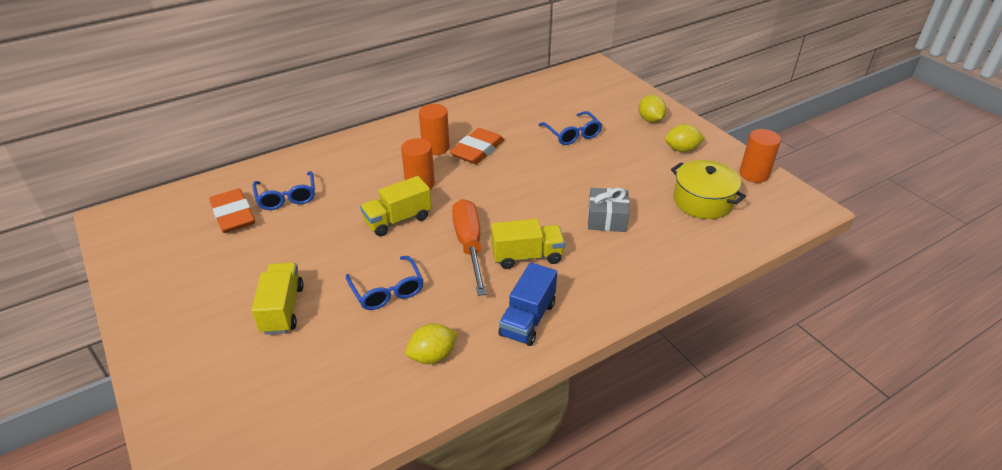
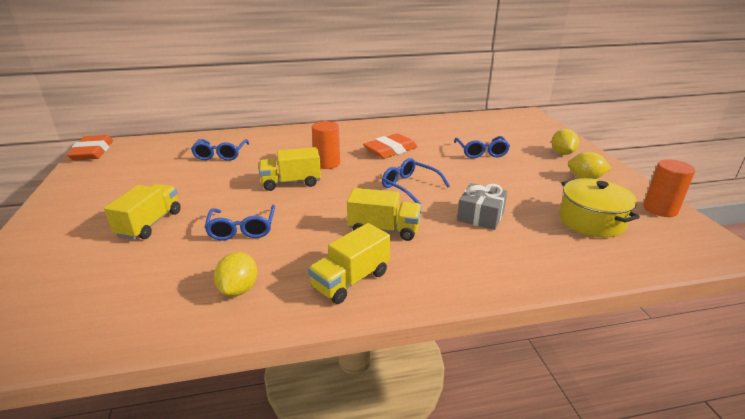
camera: 20 degrees right, 10 degrees down
orange eraser [209,189,255,233] -> orange eraser moved to [67,135,113,160]
yellow lemon [406,324,458,364] -> yellow lemon turned 75 degrees counterclockwise [214,252,257,296]
orange cylinder [419,104,449,155] -> none
orange screwdriver [452,199,487,296] -> none
blue truck [499,262,557,346] -> yellow truck [308,223,390,304]
none -> blue glasses [382,158,450,205]

